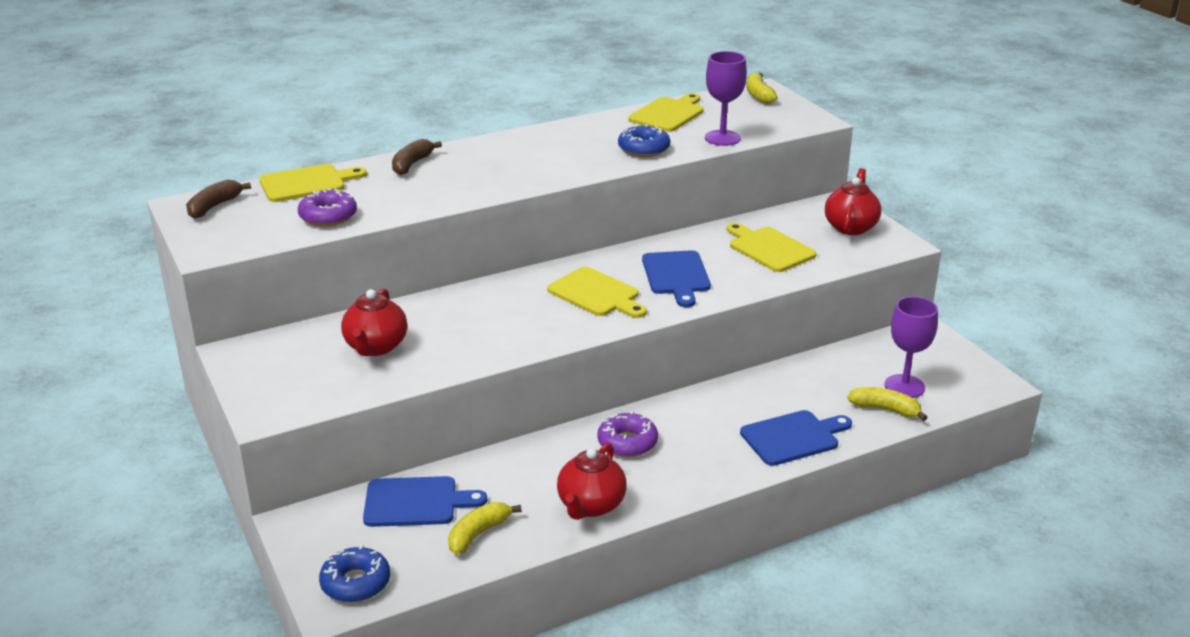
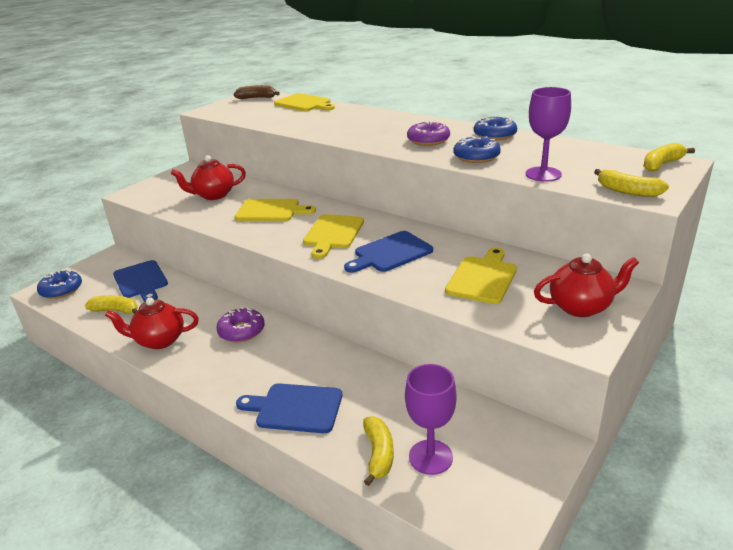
camera: 65 degrees right, 0 degrees up
purple donut [298,188,357,226] -> purple donut moved to [407,121,450,146]
brown banana [392,139,442,175] -> none
yellow cutting board [629,93,704,132] -> yellow cutting board moved to [235,199,316,221]
blue cutting board [740,410,852,466] -> blue cutting board turned 150 degrees clockwise [236,383,342,433]
none -> blue donut [474,116,517,140]
none -> yellow banana [594,169,669,197]

